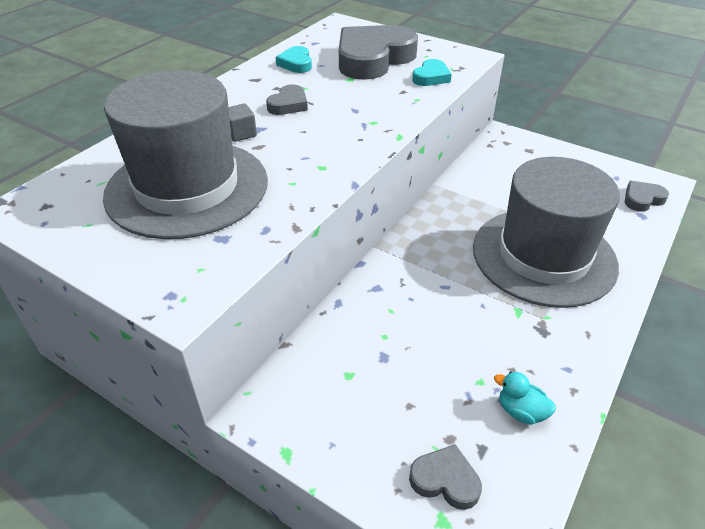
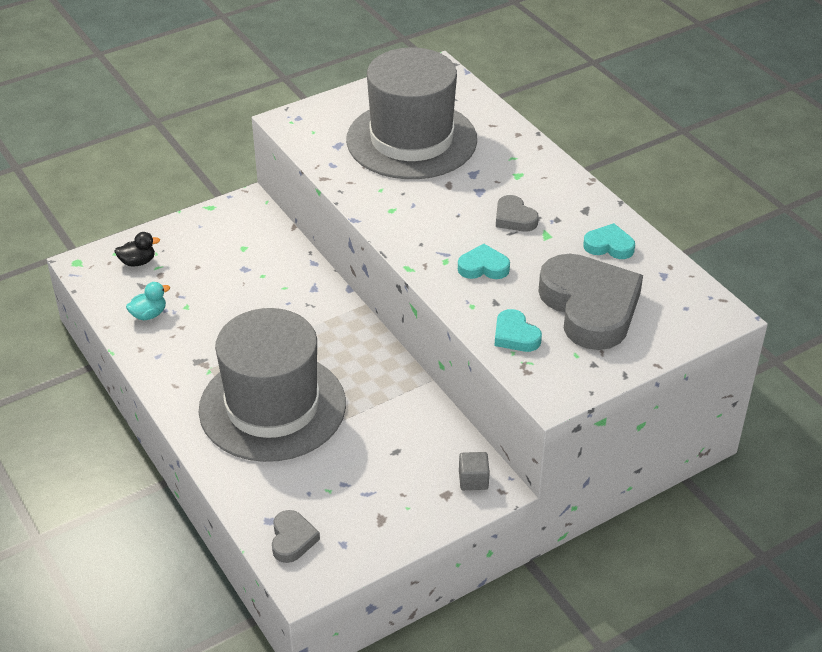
camera: 115 degrees right, 0 degrees up
grey cube [228,103,257,142] -> grey cube moved to [459,452,490,490]
grey heart [409,444,482,510] -> black duck [114,232,160,267]
none -> turquoise heart [458,244,510,279]

